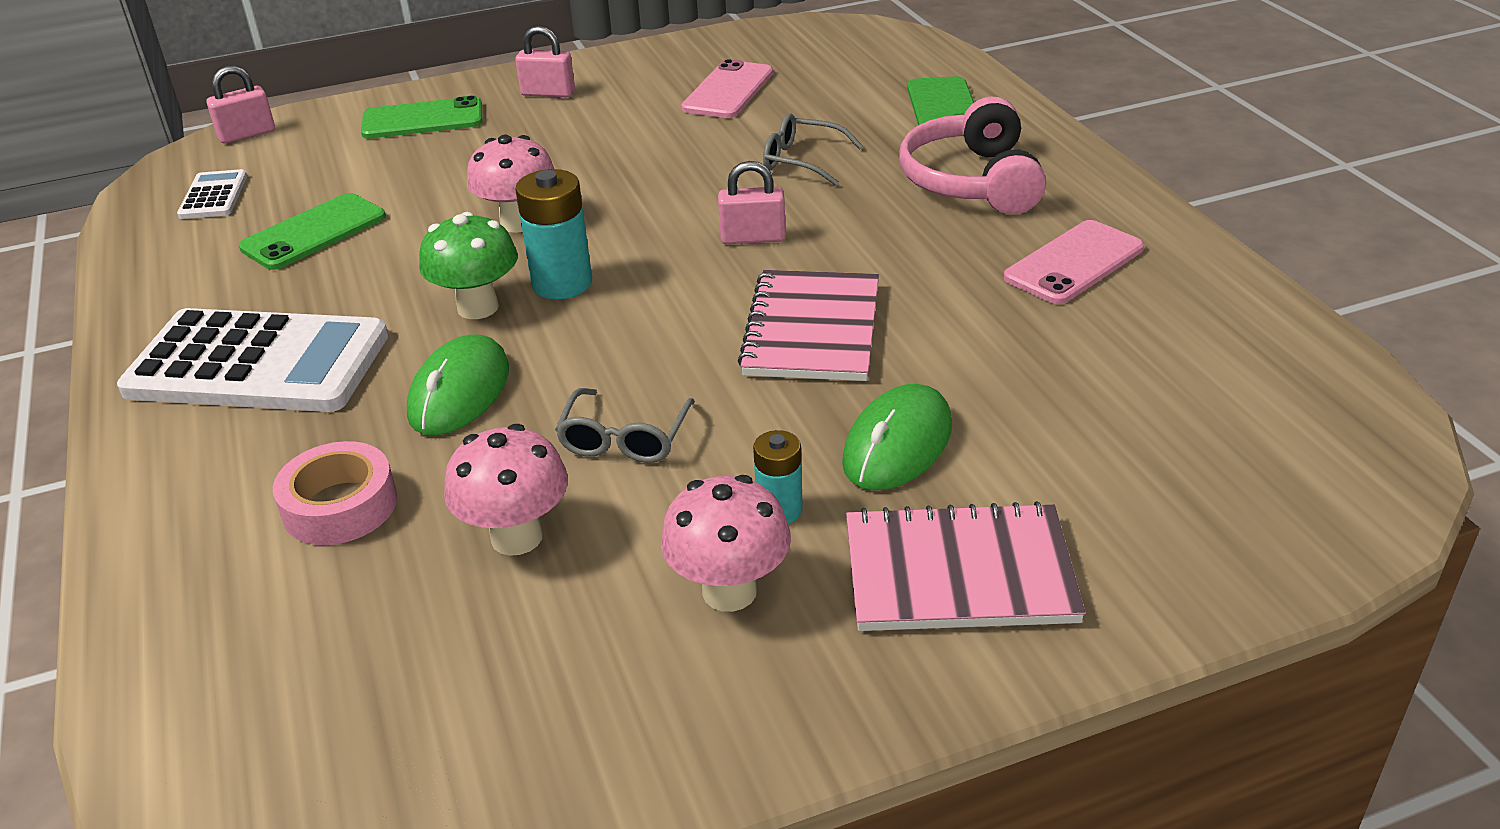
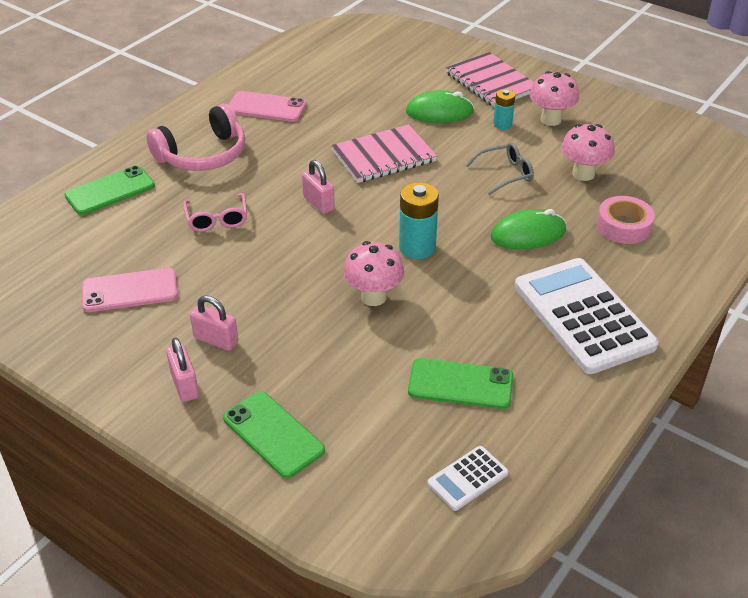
camera: 125 degrees left, 5 degrees up
pink padlock [206,66,275,143] -> pink padlock moved to [190,295,238,351]
green mushroom [419,212,518,319] -> none
grey glasses [763,114,863,186] -> pink glasses [183,193,247,232]

